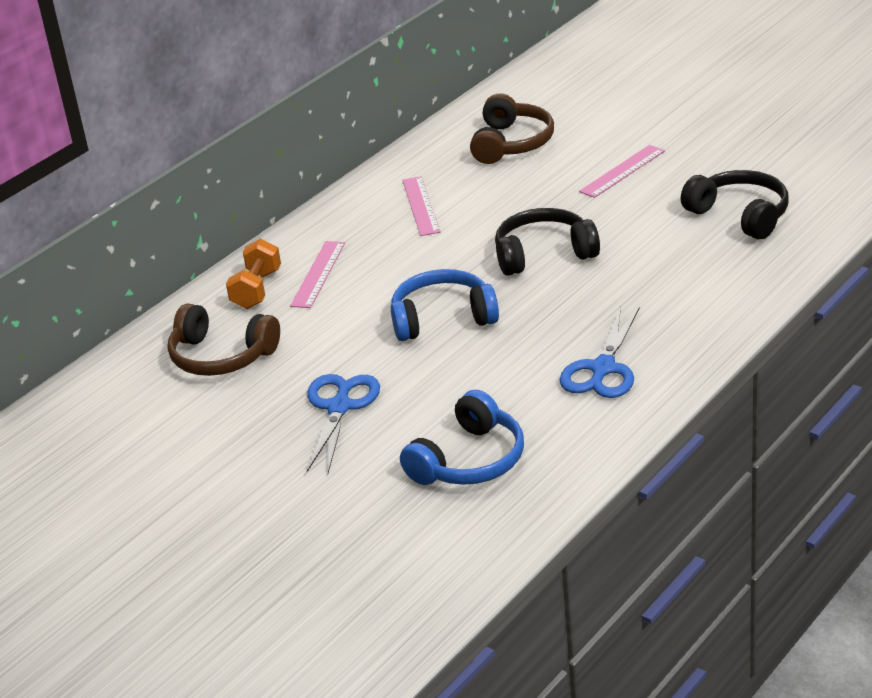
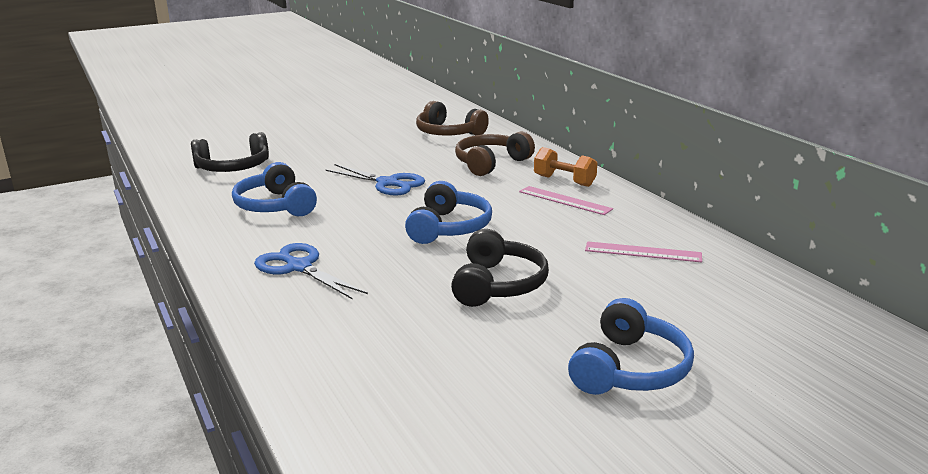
camera: 110 degrees right, 10 degrees down
brown headphones [470,93,554,164] -> brown headphones moved to [416,101,489,136]
pink ruler [579,145,665,198] -> blue headphones [568,298,694,395]
black headphones [681,170,789,239] -> black headphones moved to [191,132,269,172]

